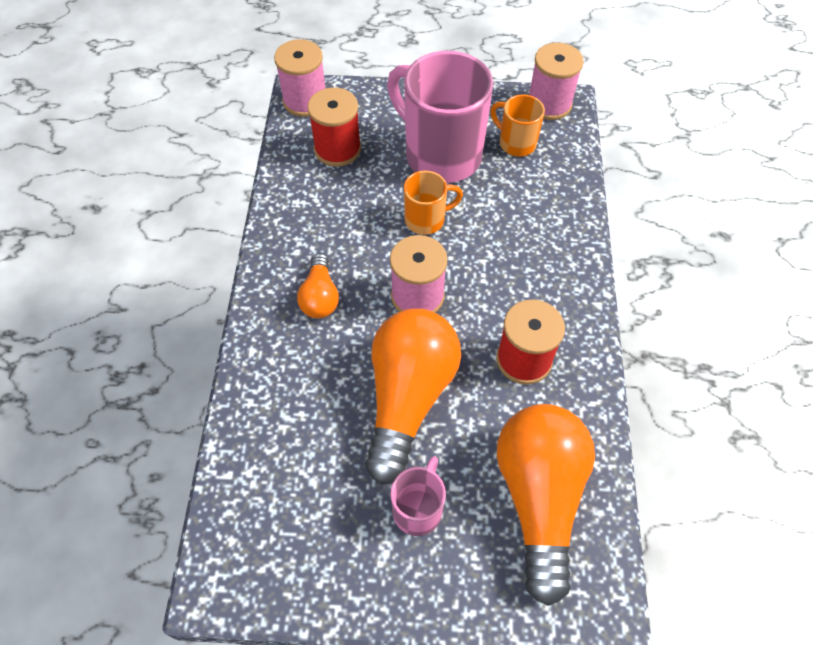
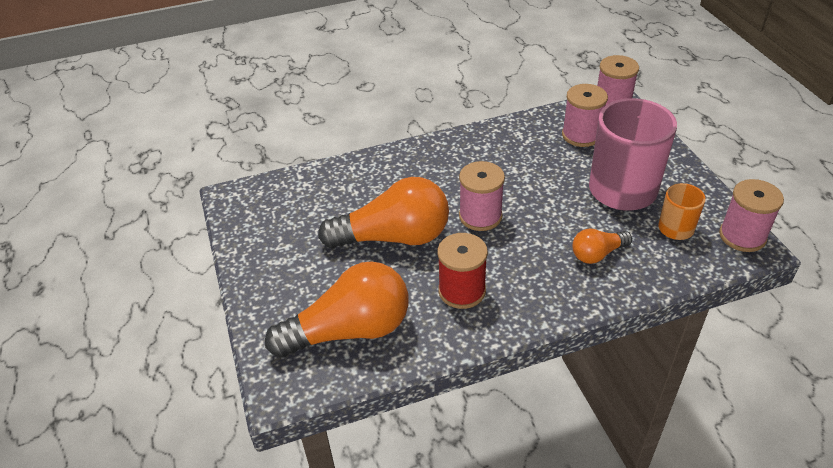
camera: 70 degrees right, 15 degrees down
orange light bulb [297,253,339,318] -> orange light bulb moved to [572,228,632,264]
red spool [308,87,361,167] -> pink spool [562,84,608,147]
pink mug [391,456,446,536] -> none
orange mug [404,171,463,235] -> none

